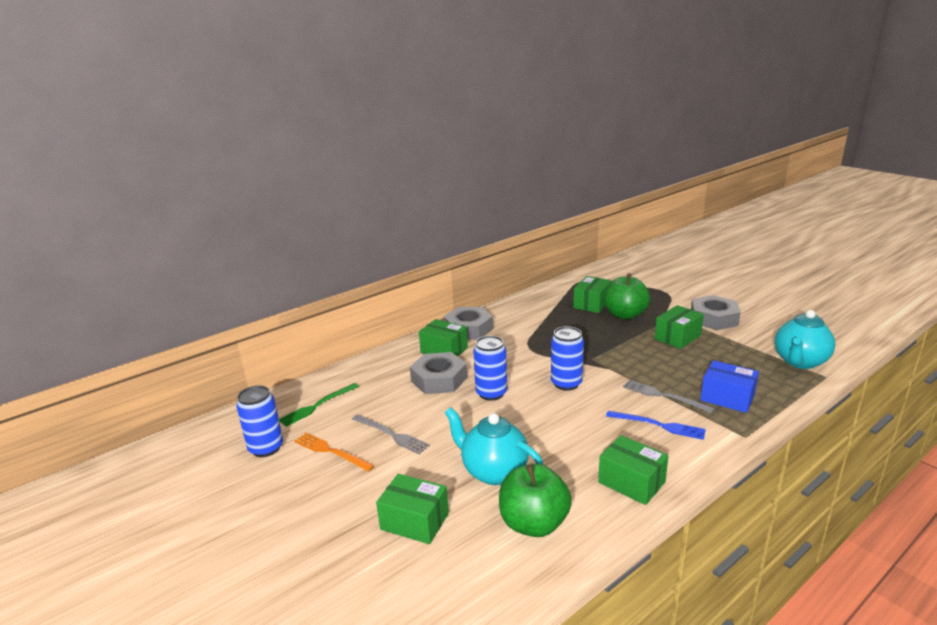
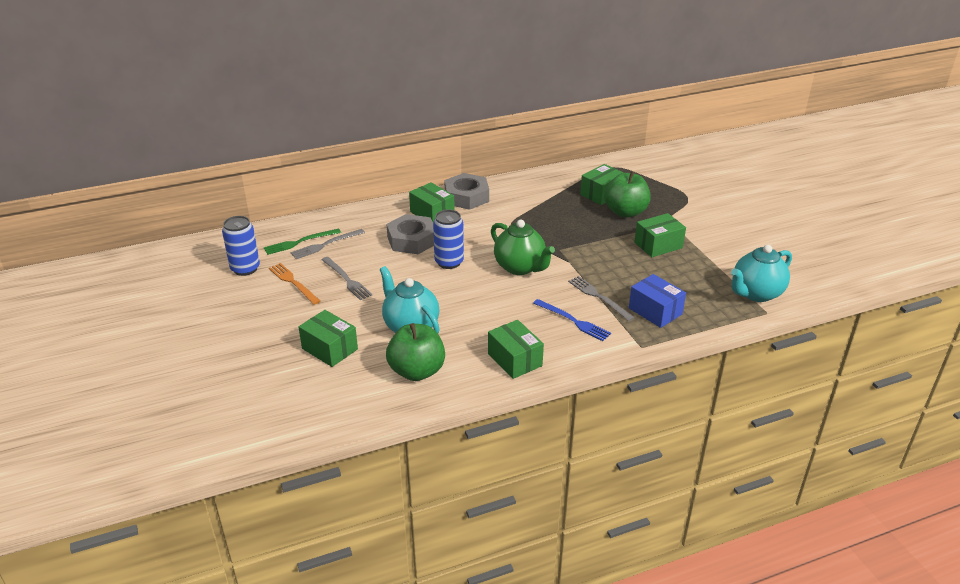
camera: 15 degrees right, 10 degrees up
blue can [551,326,584,391] -> green teapot [491,220,555,275]
grey nut [691,295,741,330] -> none
none -> grey fork [290,229,365,259]

